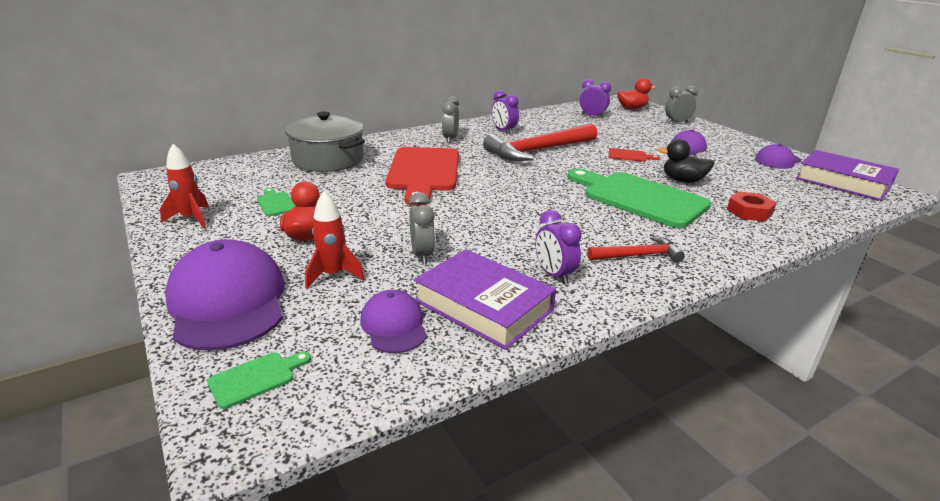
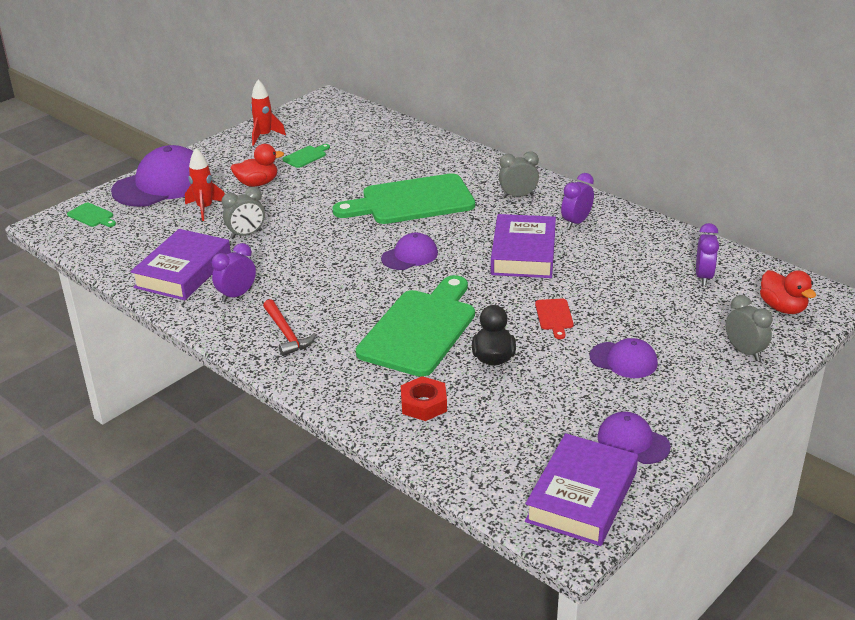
camera: 75 degrees right, 5 degrees up
grey pot [285,112,365,172] -> none
purple cap [360,290,427,353] -> purple cap moved to [381,233,438,270]
red cutting board [386,147,459,206] -> green cutting board [333,173,475,224]
red hammer [483,124,598,161] -> purple book [491,214,556,278]

